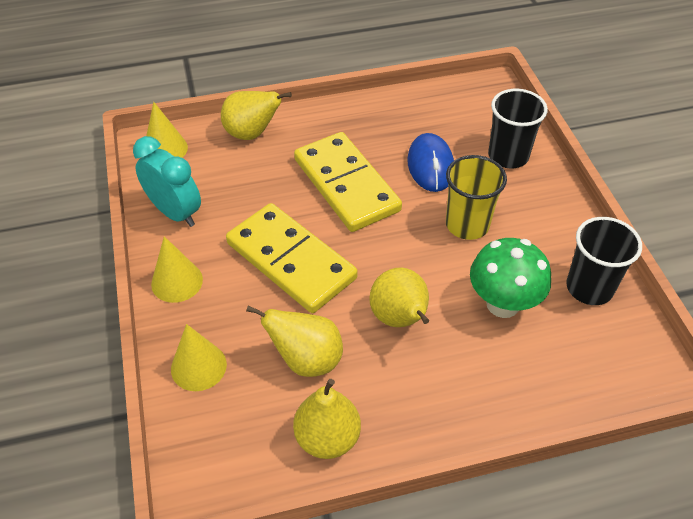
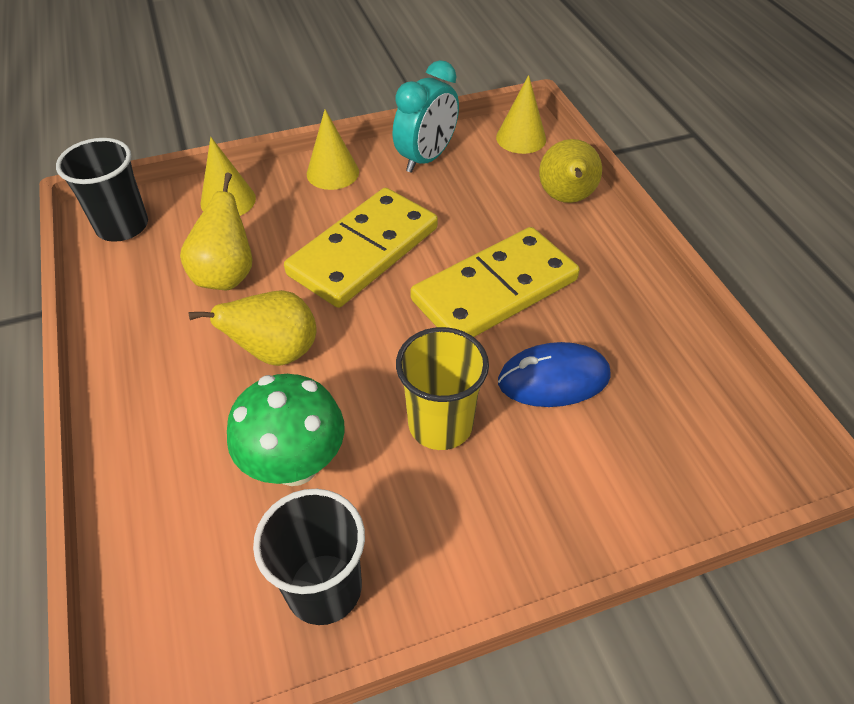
camera: 85 degrees right, 0 degrees up
yellow pear [293,379,361,459] -> none
black cup [488,89,548,168] -> black cup moved to [56,138,148,242]

